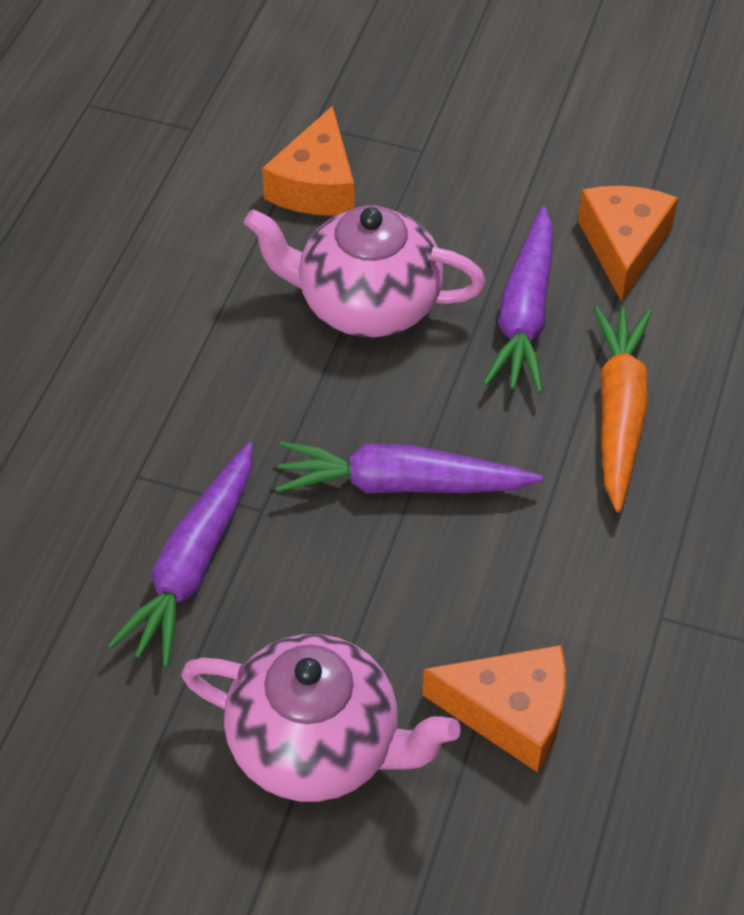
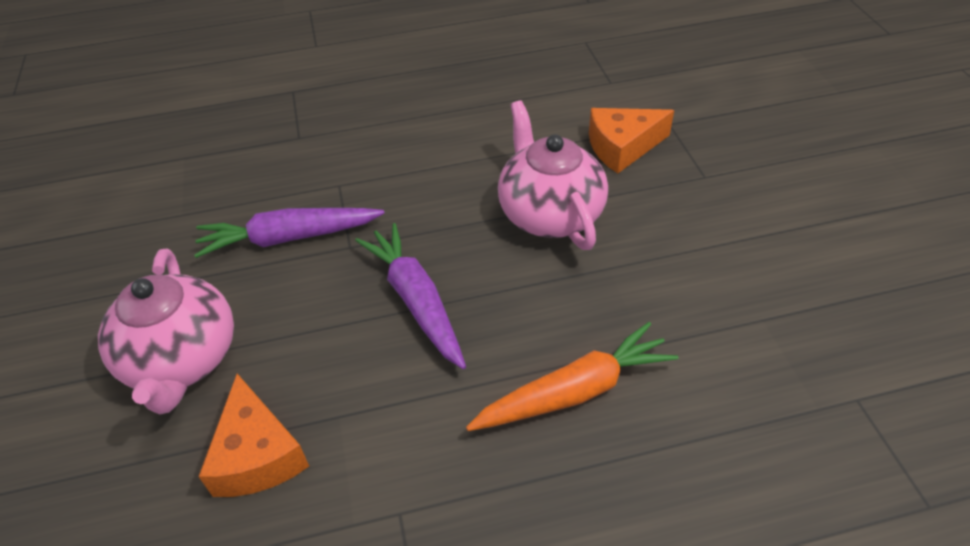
camera: 60 degrees right, 5 degrees down
purple carrot [483,206,553,393] -> none
orange cheese [578,186,678,302] -> none

